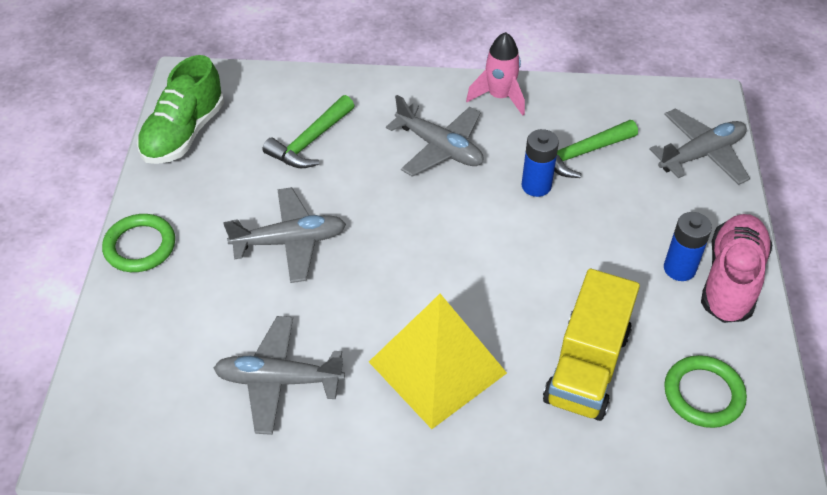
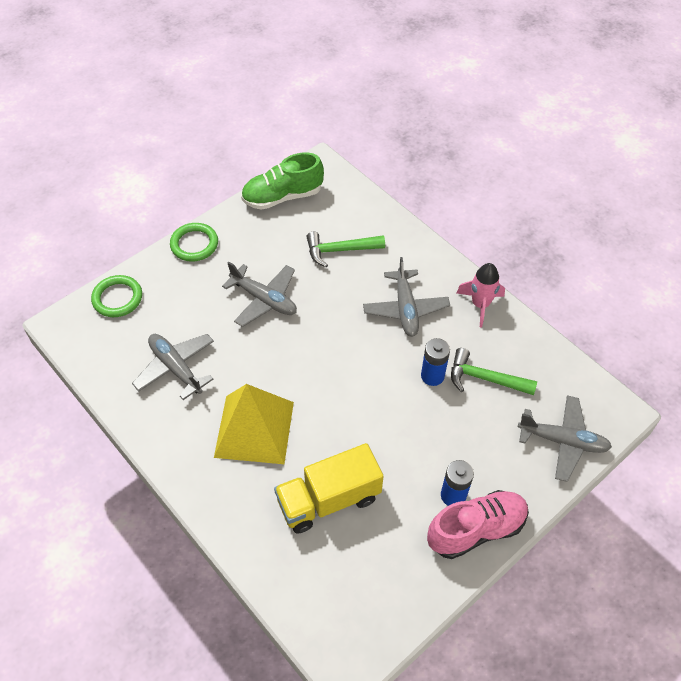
camera: 45 degrees right, 5 degrees up
green ring [664,355,747,428] -> green ring moved to [91,275,142,317]

